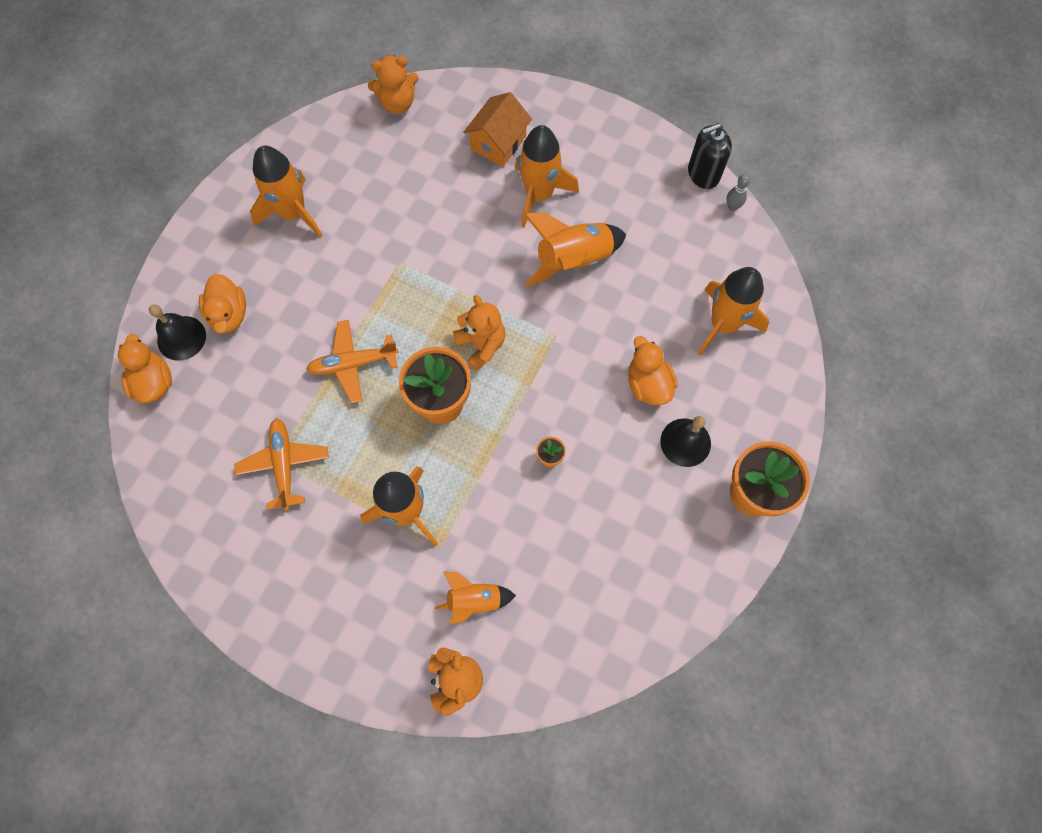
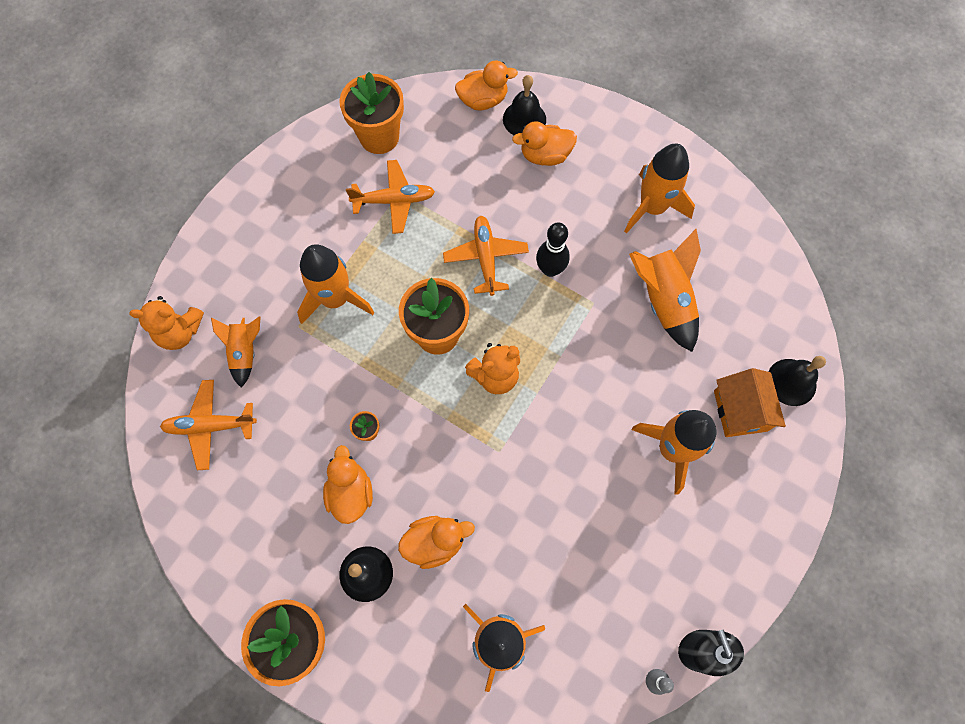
camera: 95 degrees right, 0 degrees up
orange teddy bear [368,56,419,114] -> none
orange house [463,92,532,167] -> orange house turned 45 degrees clockwise [714,368,786,437]
orange rocket [524,212,626,287] -> orange rocket moved to [629,229,701,352]
none -> orange plane [160,380,257,470]
none -> orange duck [323,445,373,524]
none -> orange flower pot [339,72,404,154]
none -> black bowling pin [536,223,570,277]
none -> black bell [768,356,826,406]

